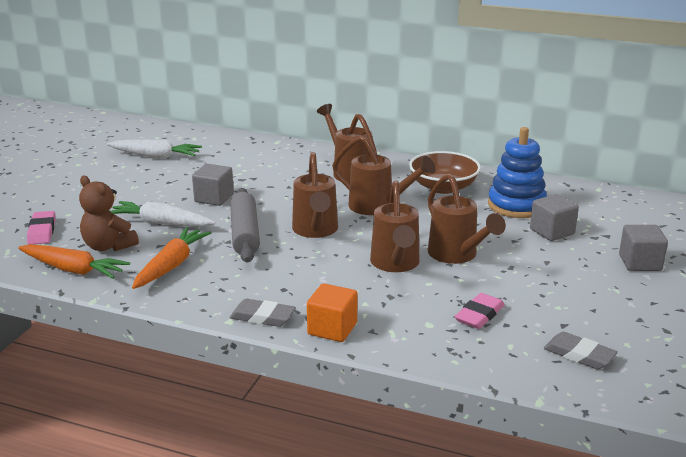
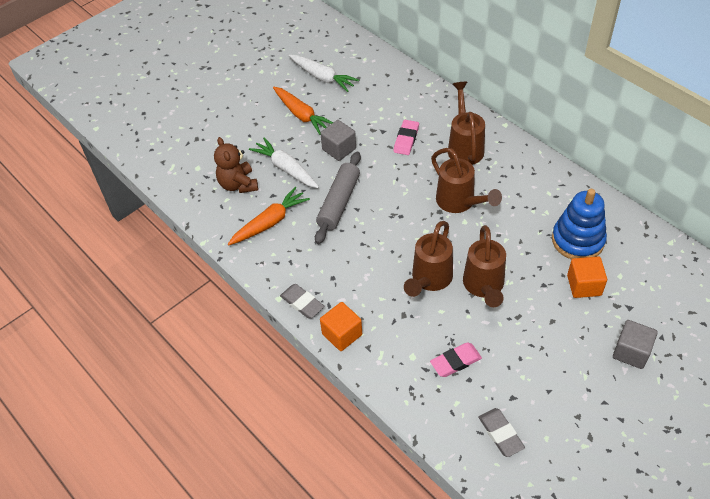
camera: 30 degrees right, 25 degrees up
orange carrot [18,244,130,279] -> orange carrot moved to [273,87,333,135]
pink eraser [27,211,55,244] -> pink eraser moved to [394,120,419,155]
brown watering can [292,152,338,238] -> none
brown bowl [409,151,481,194] -> none
grey cube [530,194,579,241] -> orange cube [567,257,607,298]

